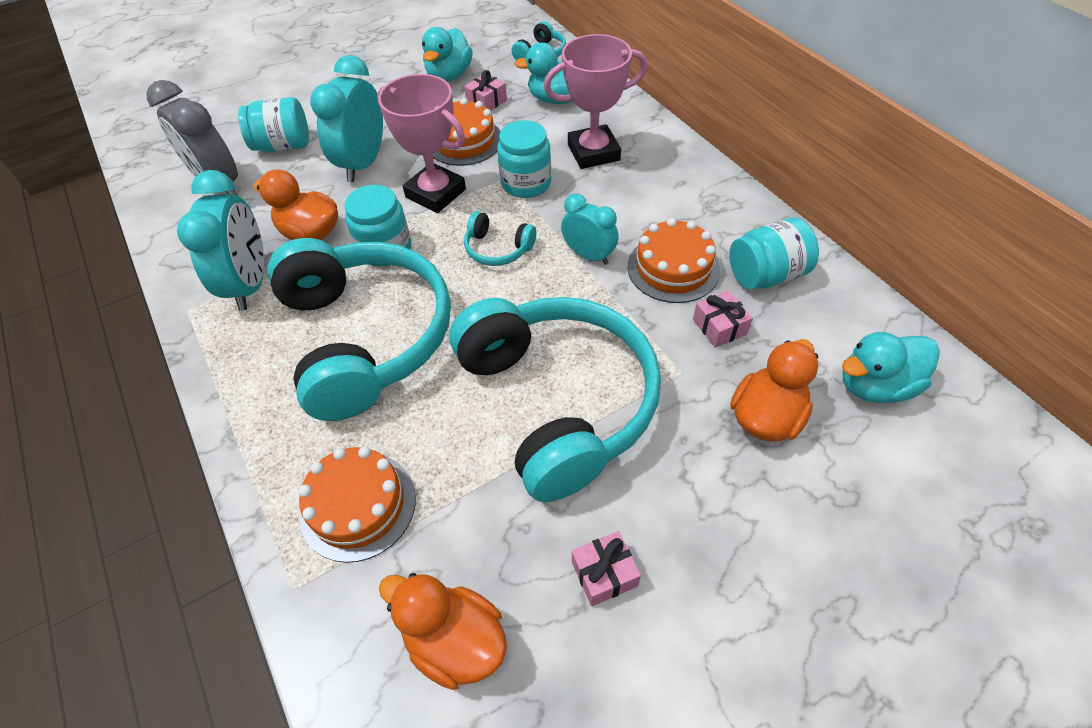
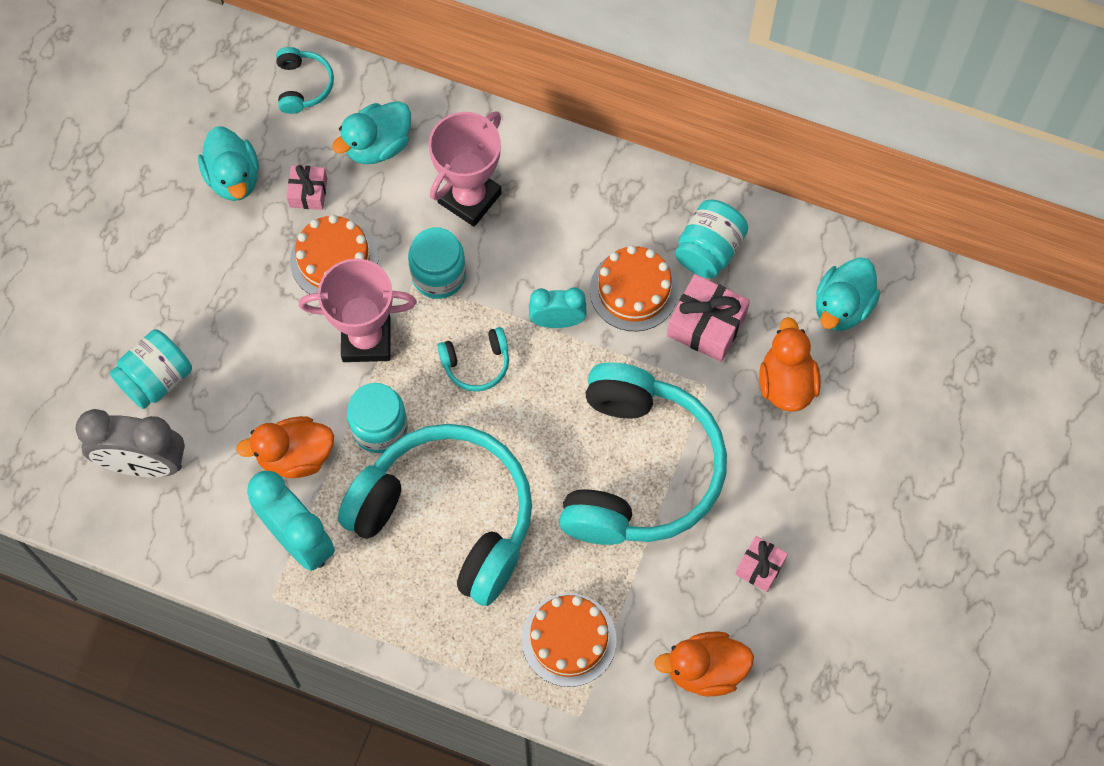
camera: 40 degrees left, 15 degrees up
turquoise clock [310,55,383,182] -> none
turquoise headphones [449,297,661,502] -> turquoise headphones turned 75 degrees clockwise [559,362,727,545]
pink gift [693,290,753,348] -> pink gift [667,274,750,362], size x1.66

